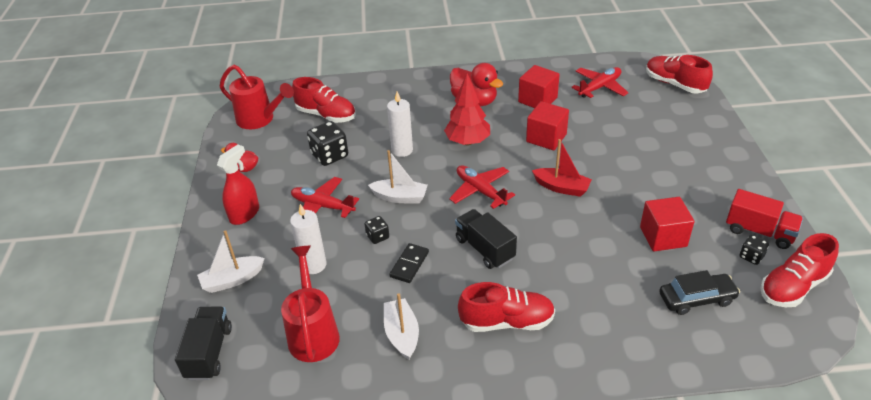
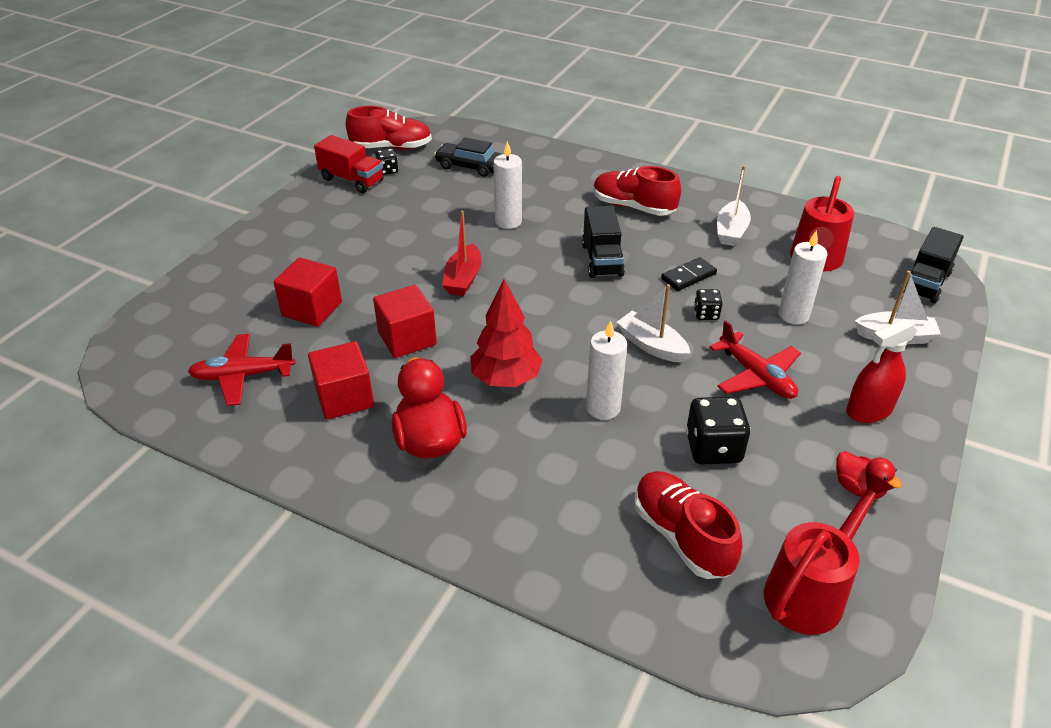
camera: 150 degrees left, 0 degrees up
red watering can [220,65,294,129] -> red watering can turned 75 degrees clockwise [764,471,894,635]
red plane [449,165,515,209] -> none
red boat [532,139,592,197] -> red boat turned 135 degrees counterclockwise [442,211,482,296]
red cube [640,197,694,251] -> red cube moved to [273,257,342,327]
red shoe [646,55,713,93] -> none
red truck [726,189,803,249] -> red truck turned 150 degrees clockwise [314,135,384,193]
none -> white candle [493,141,522,229]

